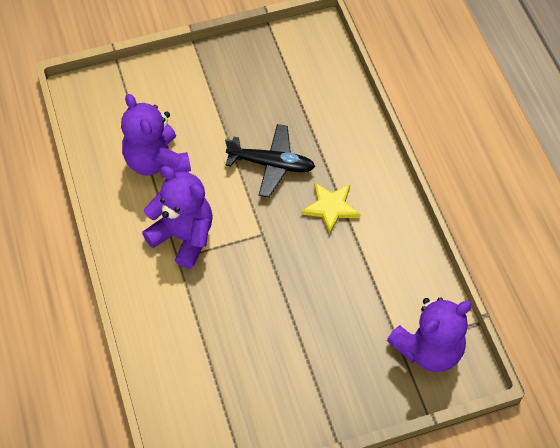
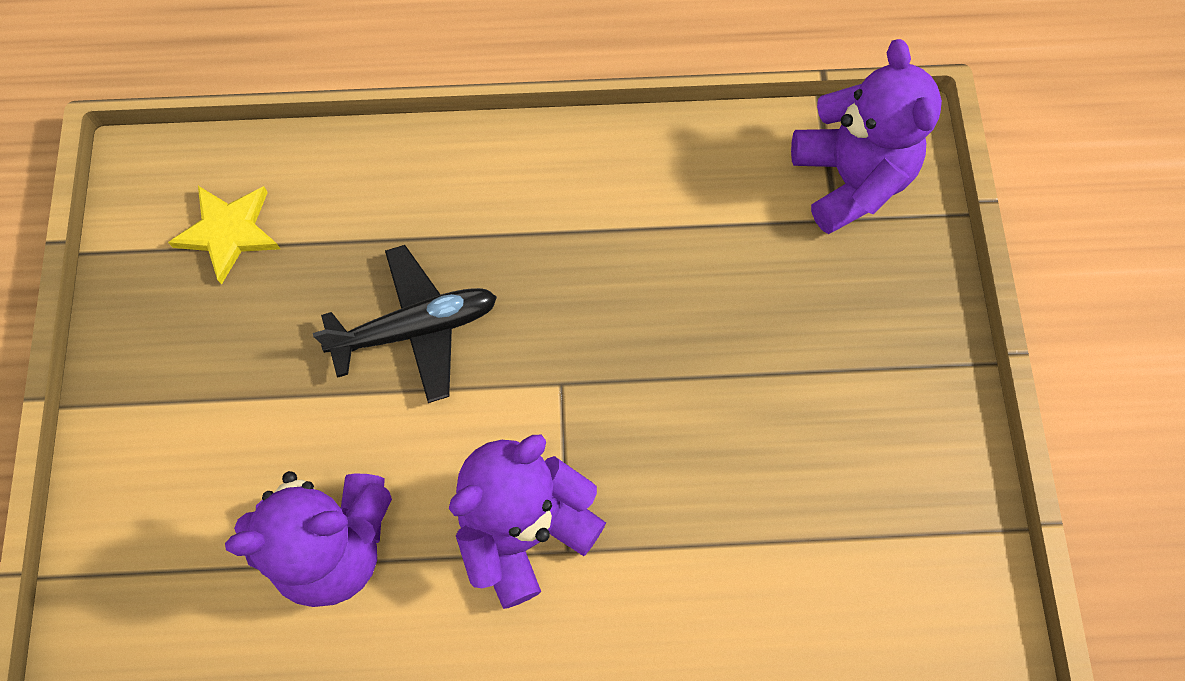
camera: 75 degrees left, 10 degrees up
black plane [225,124,315,197] -> black plane turned 45 degrees clockwise [313,245,497,403]
yellow star [301,182,360,234] -> yellow star moved to [168,186,280,285]

